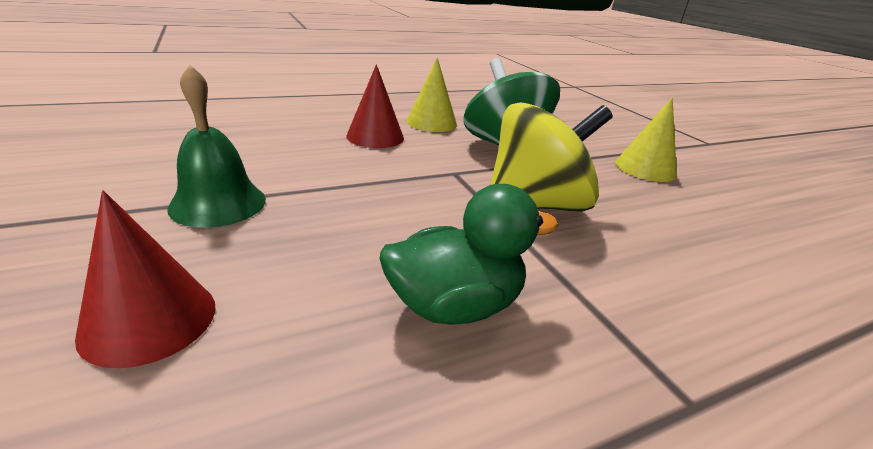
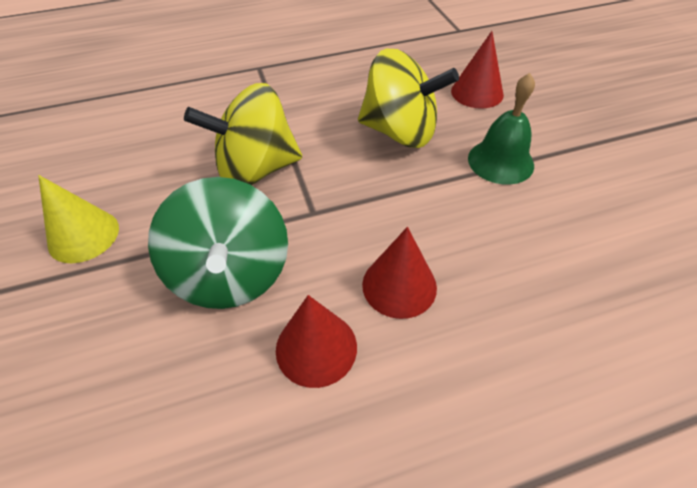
camera: 170 degrees left, 20 degrees up
green duck [379,184,559,325] -> none
yellow cone [406,57,457,132] -> red cone [276,295,357,388]
none -> yellow spinning top [358,49,459,148]

